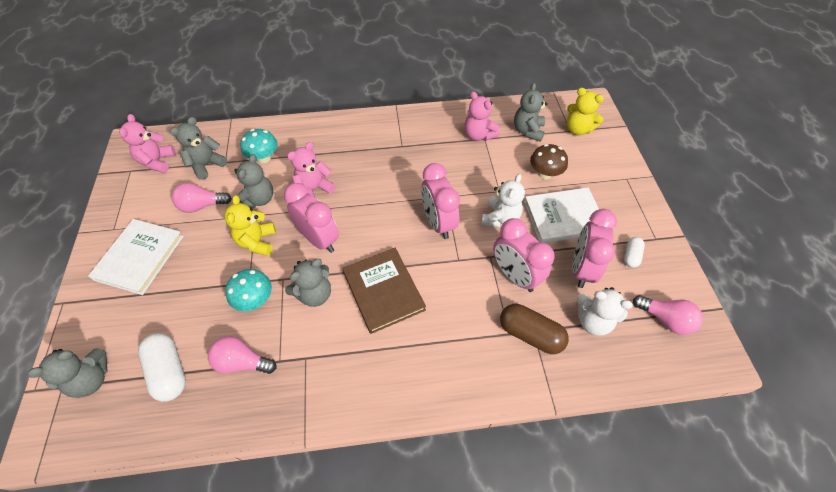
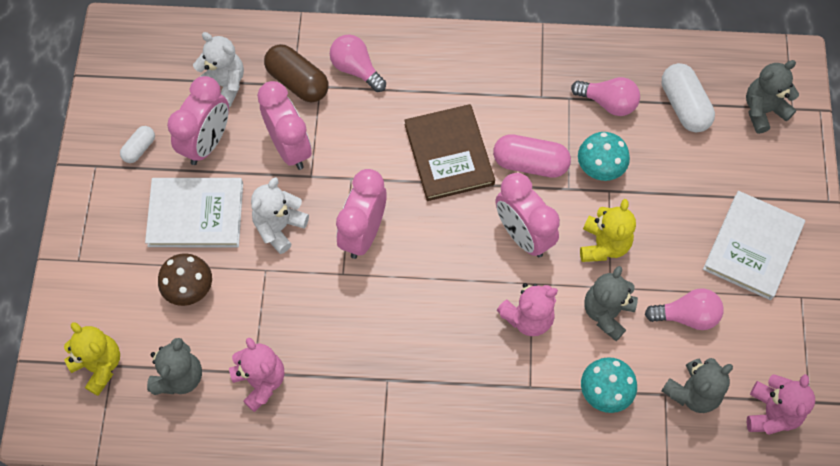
camera: 170 degrees left, 10 degrees up
grey teddy bear [285,259,331,307] -> pink capsule [493,134,571,178]
pink clock [421,163,460,239] -> pink clock turned 150 degrees counterclockwise [336,169,387,259]
pink light bulb [633,295,703,335] -> pink light bulb moved to [330,34,386,92]

